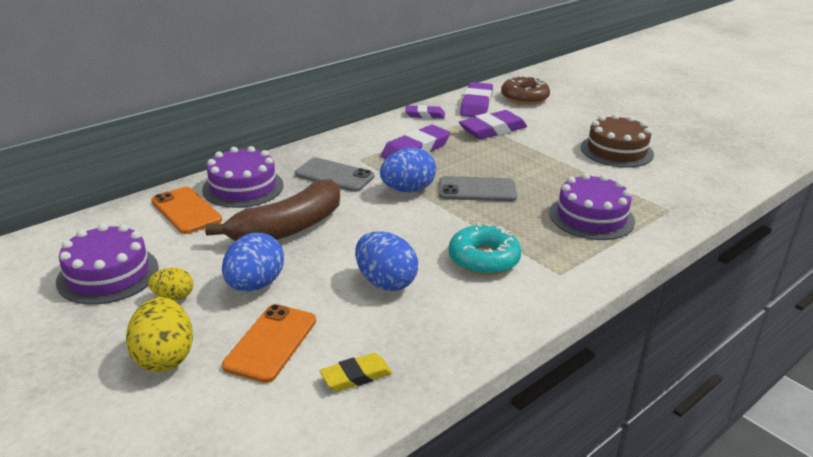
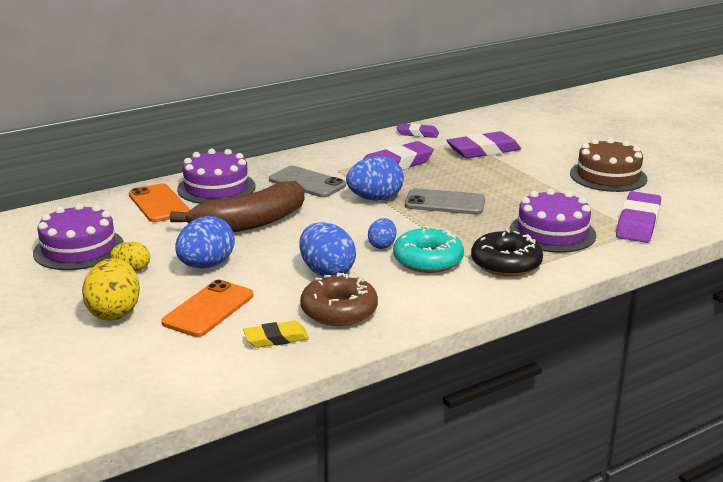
camera: 10 degrees right, 5 degrees down
purple eraser [460,82,493,117] -> purple eraser moved to [616,191,661,243]
brown donut [501,75,550,105] -> brown donut moved to [300,273,378,326]
none -> blue egg [368,218,396,249]
none -> black donut [471,229,543,277]

